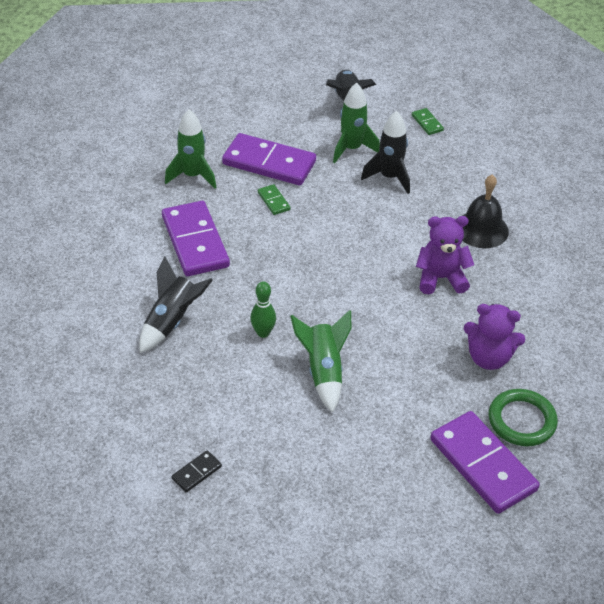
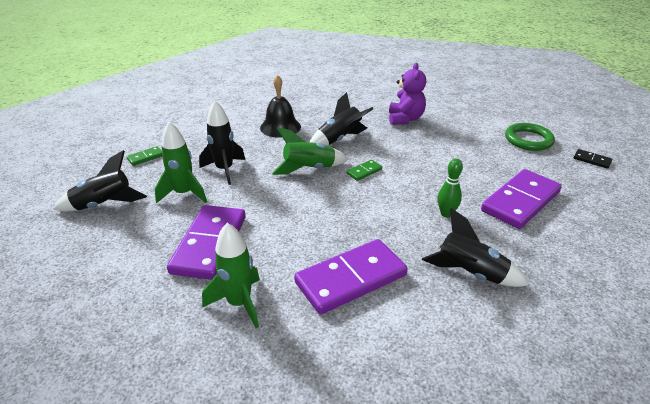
camera: 100 degrees left, 10 degrees down
black domino [171,450,222,492] -> black domino moved to [574,149,612,169]
green domino [258,184,290,215] -> green domino moved to [347,160,382,181]
green rocket [290,310,351,413] -> green rocket moved to [272,127,349,175]
purple teddy bear [416,216,474,294] -> black rocket [310,92,373,146]
purple domino [430,411,540,514] -> purple domino moved to [481,169,562,229]
green ring [489,389,558,446] -> green ring moved to [505,123,555,151]

